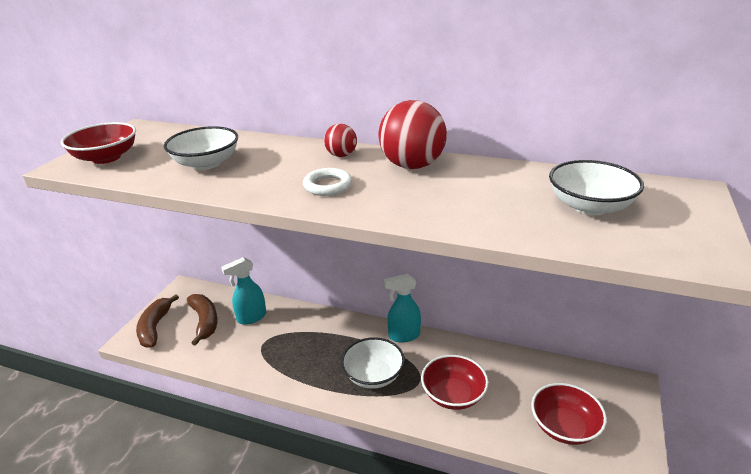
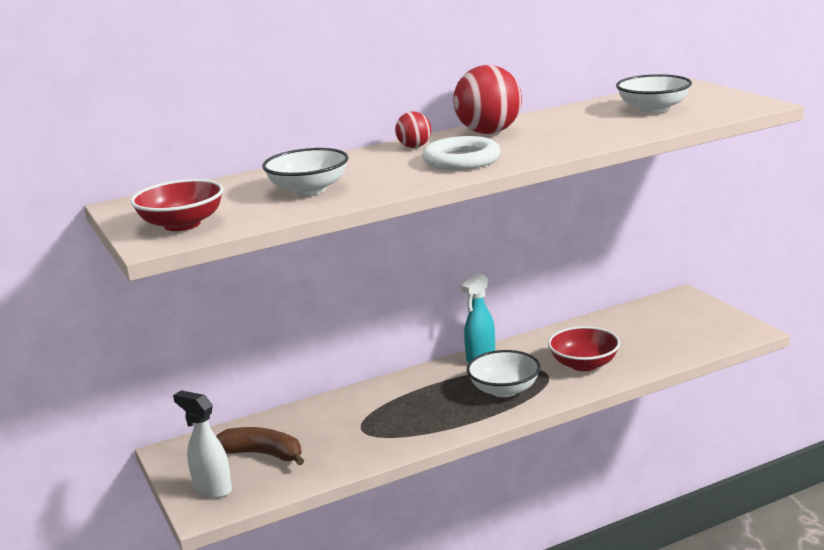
camera: 45 degrees left, 10 degrees down
brown banana [136,294,179,348] -> white spray bottle [173,390,232,498]
turquoise spray bottle [221,257,266,325] -> none
white ring [303,168,352,196] -> white ring [422,136,500,170], size x1.52
red bowl [531,383,607,445] -> none

